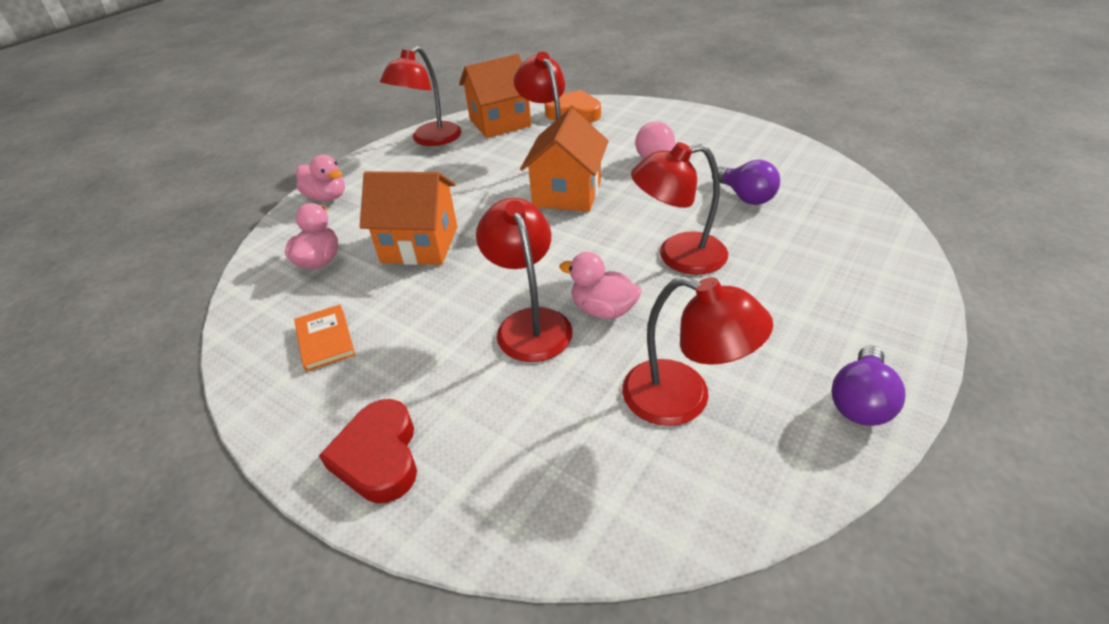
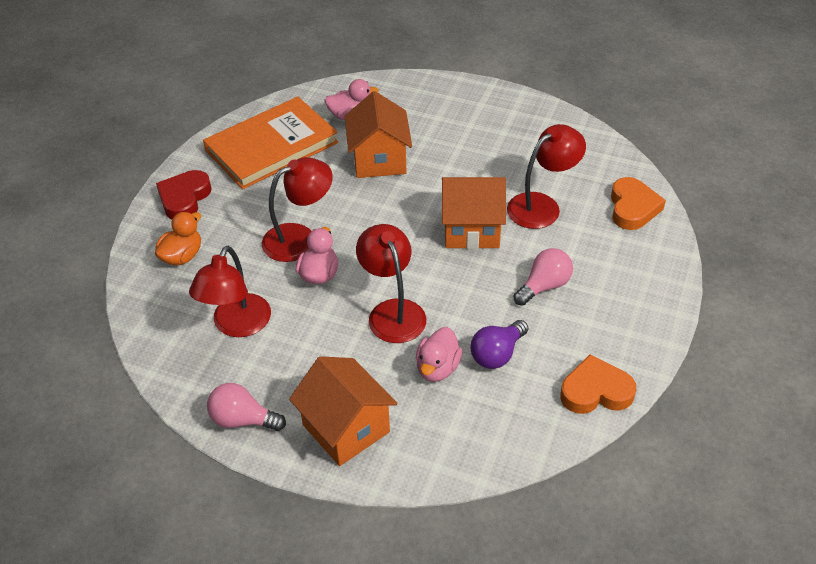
camera: 75 degrees right, 5 degrees up
orange book [294,304,355,372] -> orange book [203,97,339,189], size x2.37
pink duck [296,155,345,201] -> pink duck moved to [416,327,462,382]
red heart [319,399,417,503] -> red heart turned 45 degrees counterclockwise [156,170,212,220]
red lamp [380,46,461,146] -> none
orange house [459,54,531,138] -> orange house moved to [289,356,397,466]
purple light bulb [832,346,906,426] -> pink light bulb [207,383,286,431]
none -> orange duck [155,212,201,265]
none -> orange heart [560,354,637,414]

